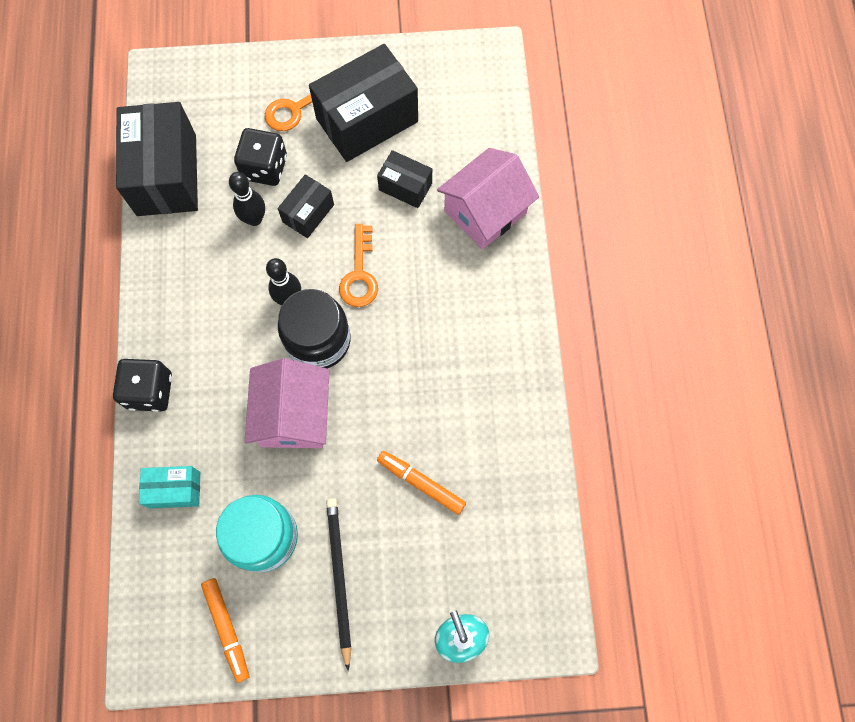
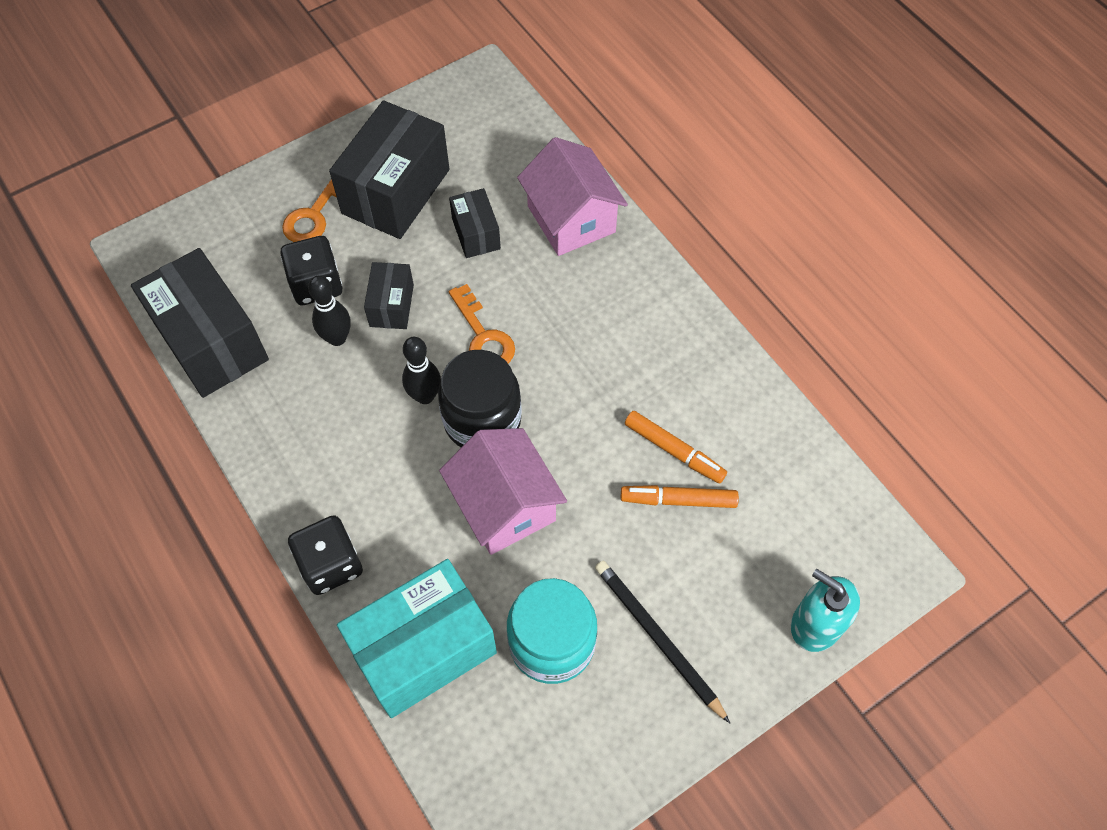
camera: 30 degrees left, 10 degrees down
turquoise box [139,466,200,508] -> turquoise box [337,559,497,718], size x1.95
orange marker [201,578,249,683] -> orange marker moved to [625,411,727,483]
black box [377,150,432,208] -> black box turned 75 degrees clockwise [449,188,501,258]
pink house [437,148,539,250] -> pink house turned 45 degrees counterclockwise [517,137,628,256]

